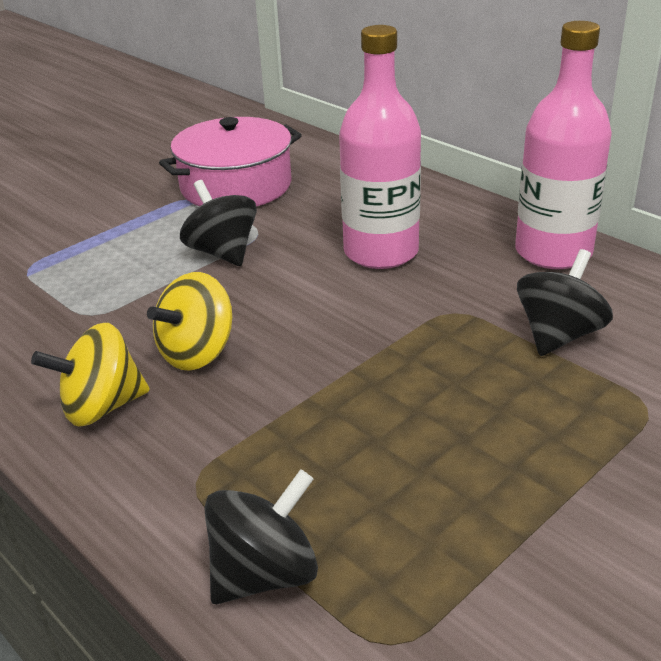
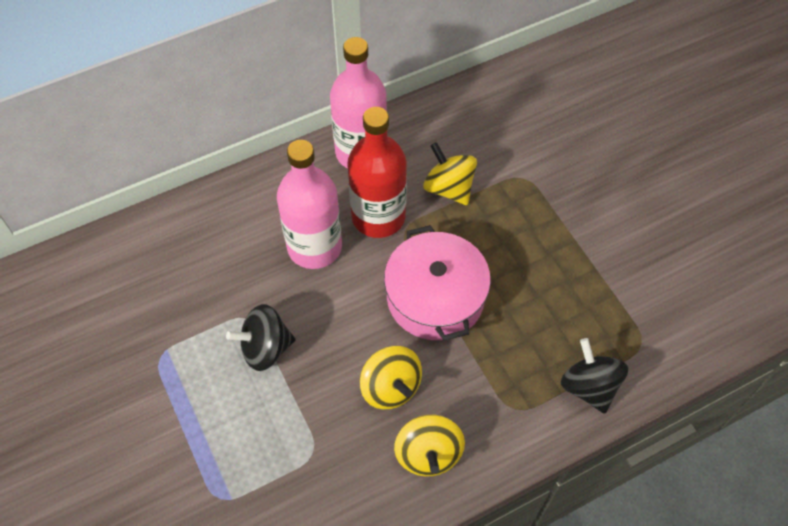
camera: 75 degrees left, 25 degrees up
pink pot [159,117,302,207] -> pink pot moved to [384,225,491,341]
black spinning top [517,249,613,356] -> yellow spinning top [423,142,477,205]
none -> red bottle [347,107,407,238]

